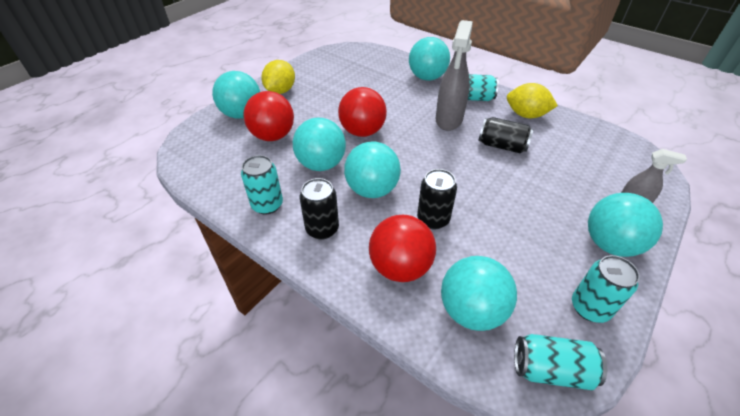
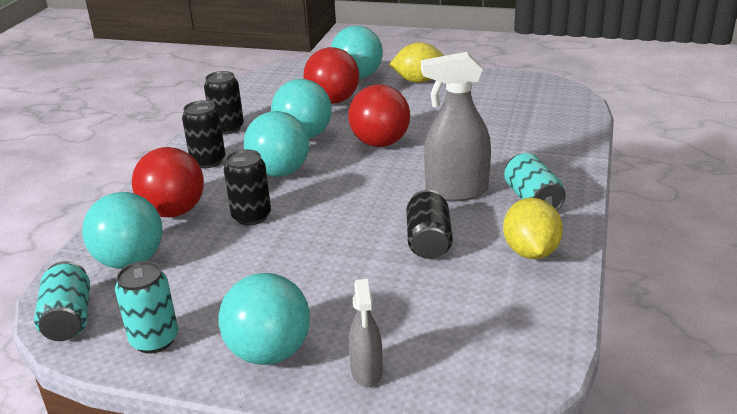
camera: 70 degrees right, 15 degrees down
turquoise can [241,155,283,215] -> black can [204,71,244,134]
turquoise ball [409,37,450,81] -> none

